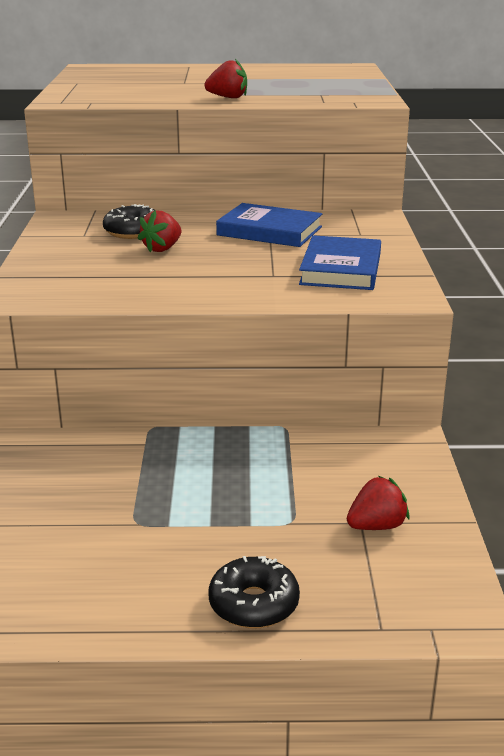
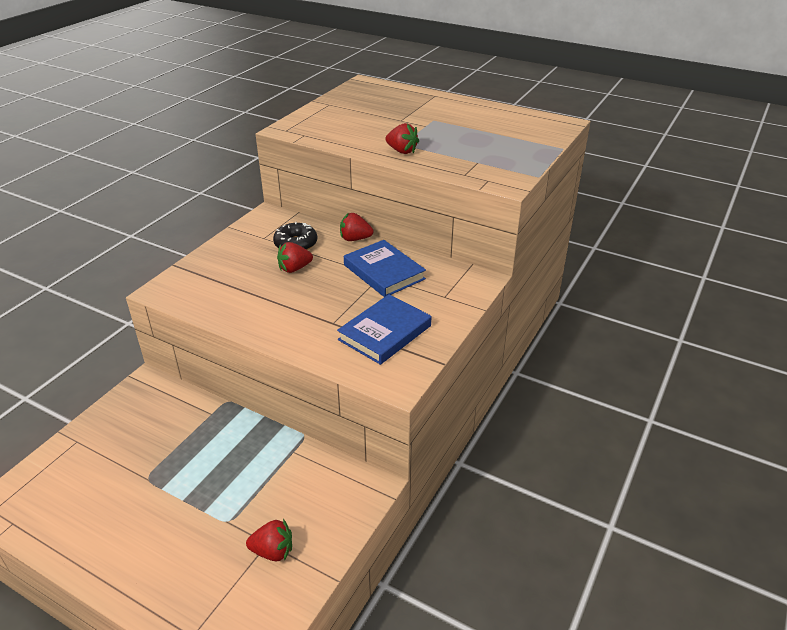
camera: 30 degrees right, 10 degrees up
black donut [209,556,300,628] -> none
none -> red strawberry [340,213,374,241]

